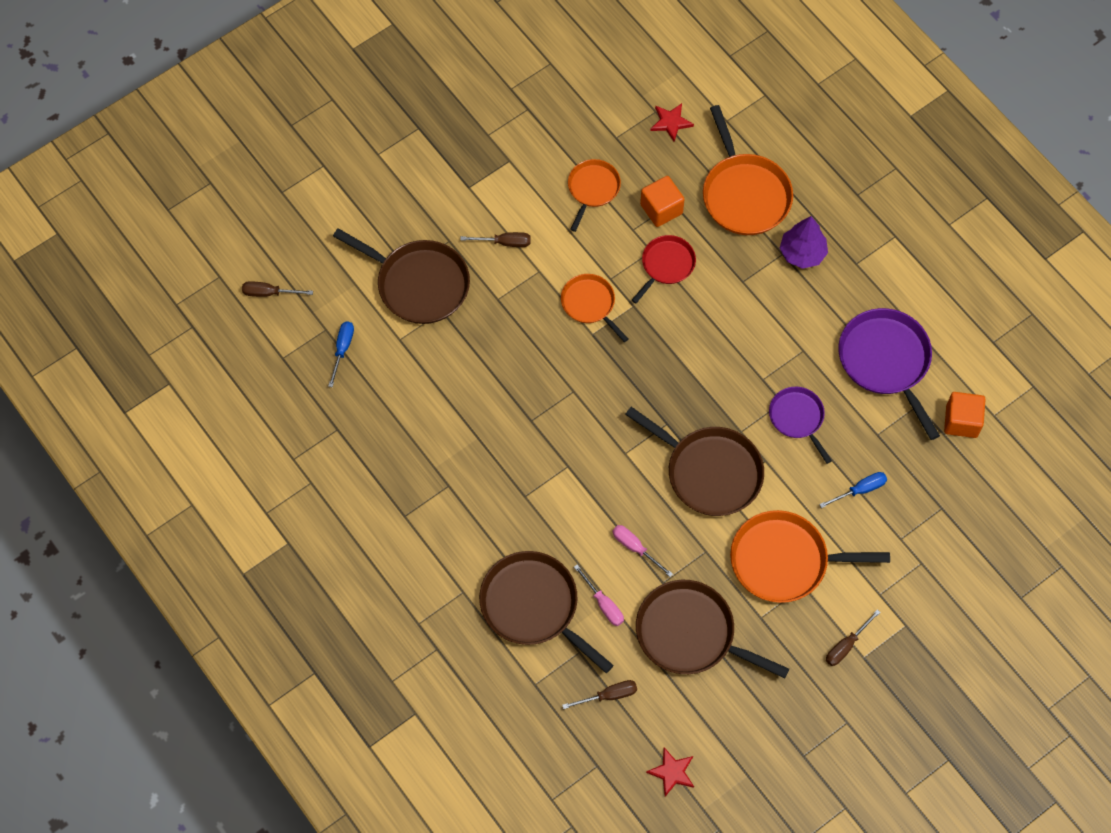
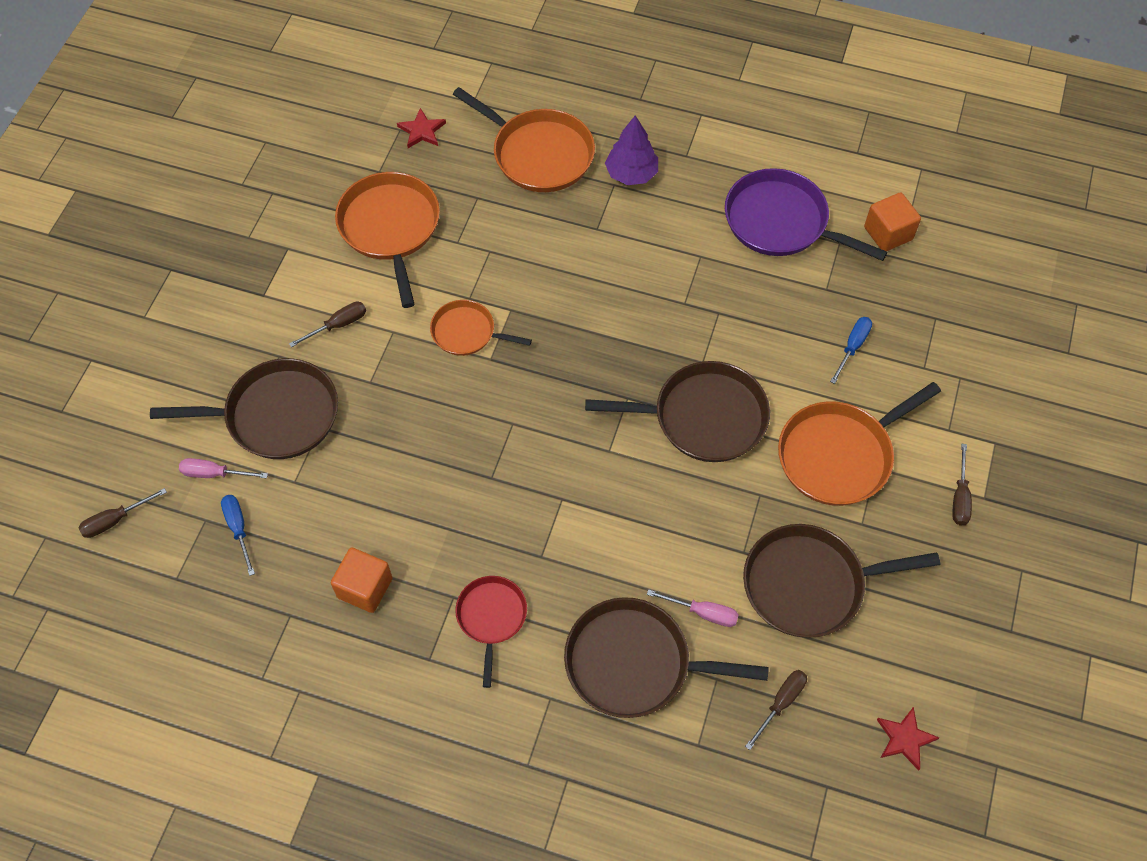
camera: 35 degrees left, 5 degrees down
orange pan [568,159,621,232] -> orange pan [335,172,440,308], size x1.70
pink screwdriver [613,525,673,577] -> pink screwdriver moved to [179,458,268,478]
red pan [632,235,696,303] -> red pan moved to [456,576,527,688]
orange cube [640,176,685,227] -> orange cube moved to [331,547,392,613]
purple pan [769,387,832,464] -> none

